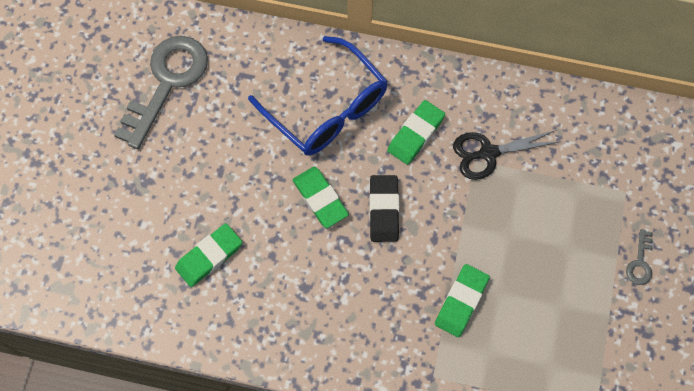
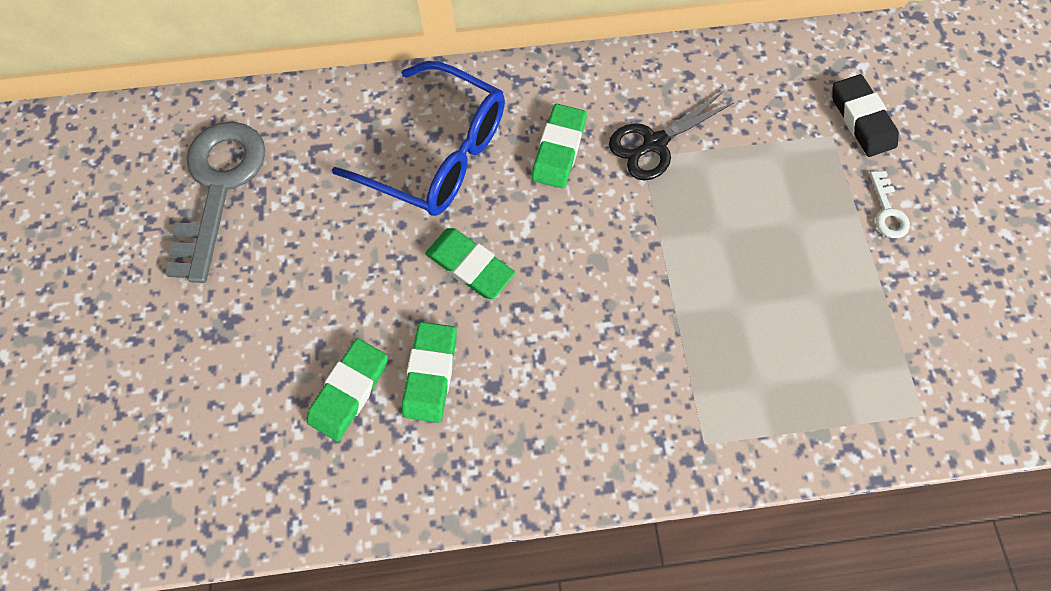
camera: 20 degrees left, 0 degrees up
black eraser [369,175,399,242] -> black eraser moved to [832,74,899,157]
green eraser [435,264,490,337] -> green eraser moved to [402,322,457,423]
grey key [626,229,653,285] -> white key [870,171,910,238]

